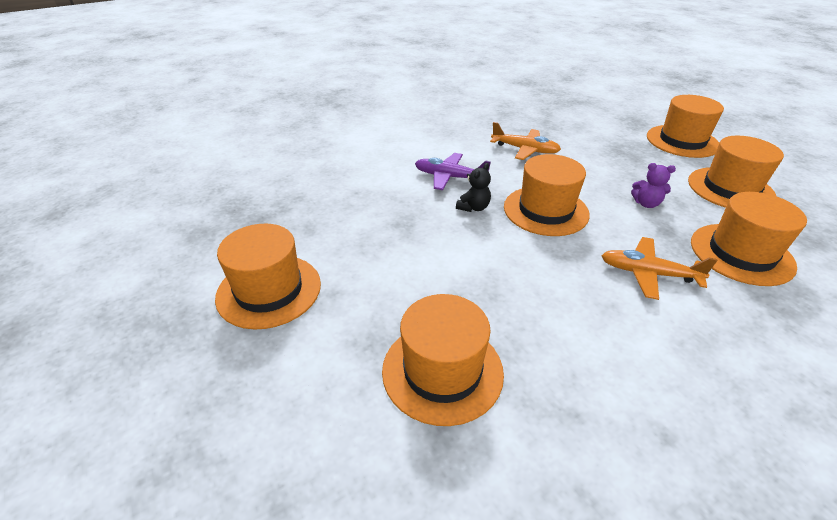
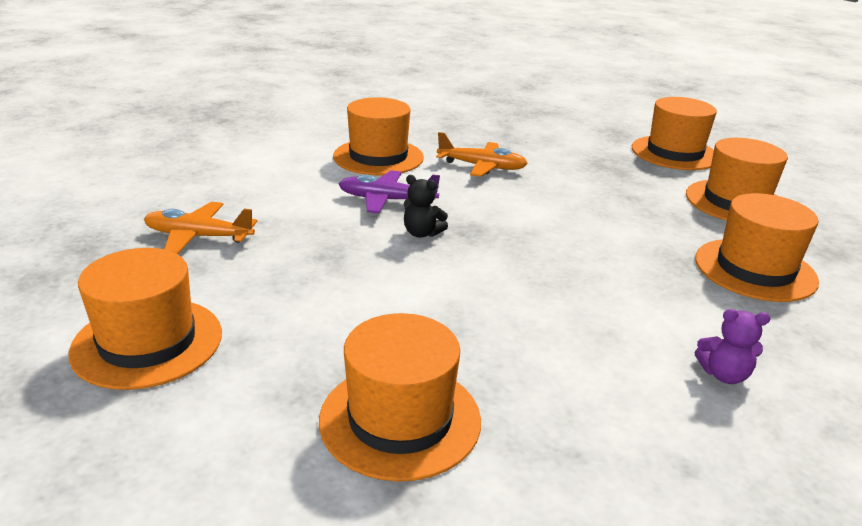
camera: 10 degrees left, 10 degrees down
black teddy bear [456,163,491,212] -> black teddy bear turned 90 degrees clockwise [404,175,448,238]
orange hat [504,154,590,236] -> orange hat moved to [333,97,424,176]
orange plane [601,237,718,300] -> orange plane moved to [144,202,257,254]
purple teddy bear [631,163,676,208] -> purple teddy bear moved to [695,309,771,384]

